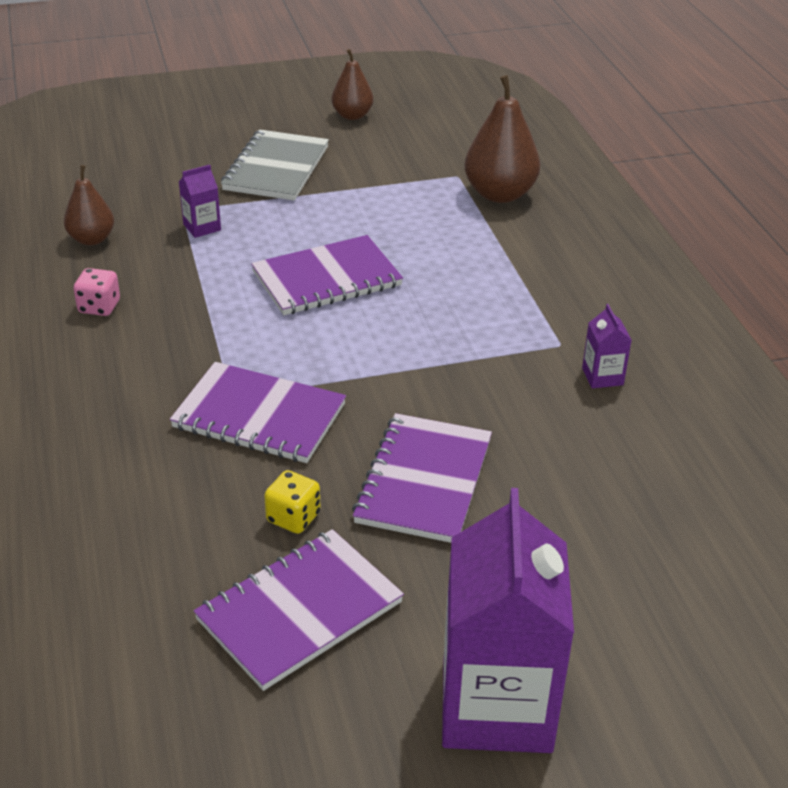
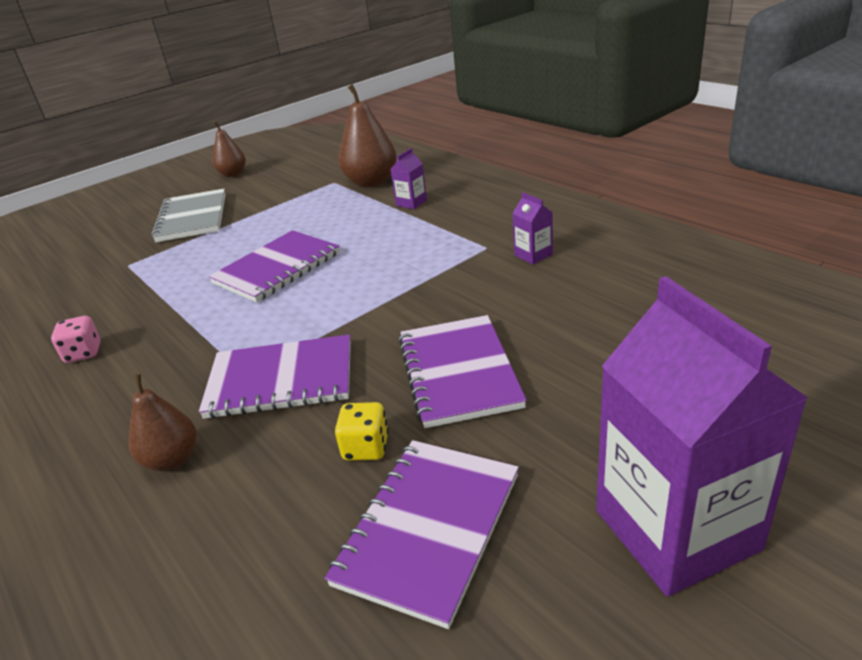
camera: 20 degrees left, 5 degrees down
brown pear [64,165,114,245] -> brown pear moved to [129,374,197,471]
purple carton [179,165,221,238] -> purple carton moved to [390,148,427,209]

